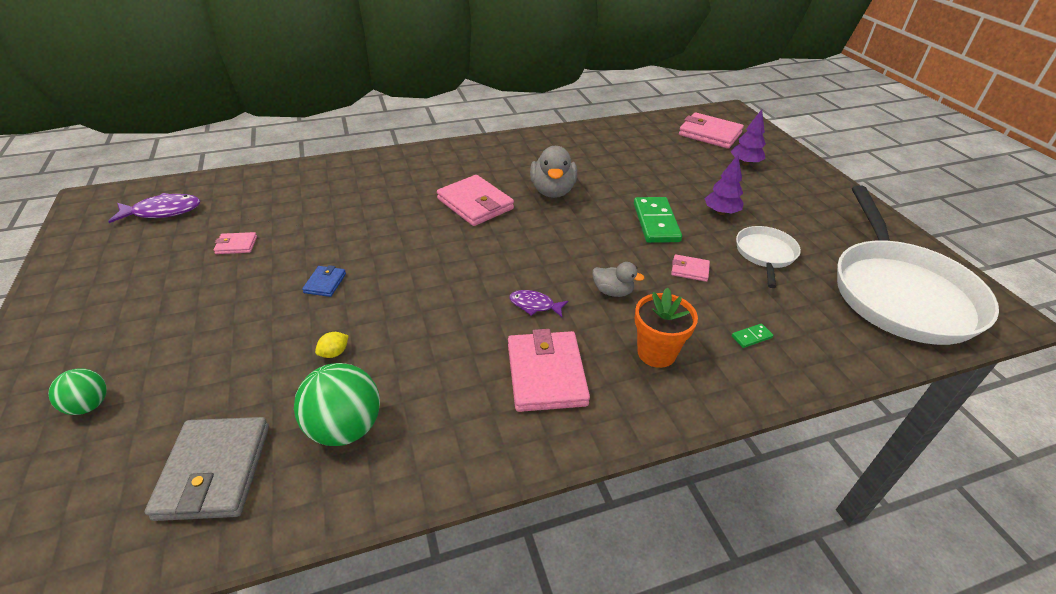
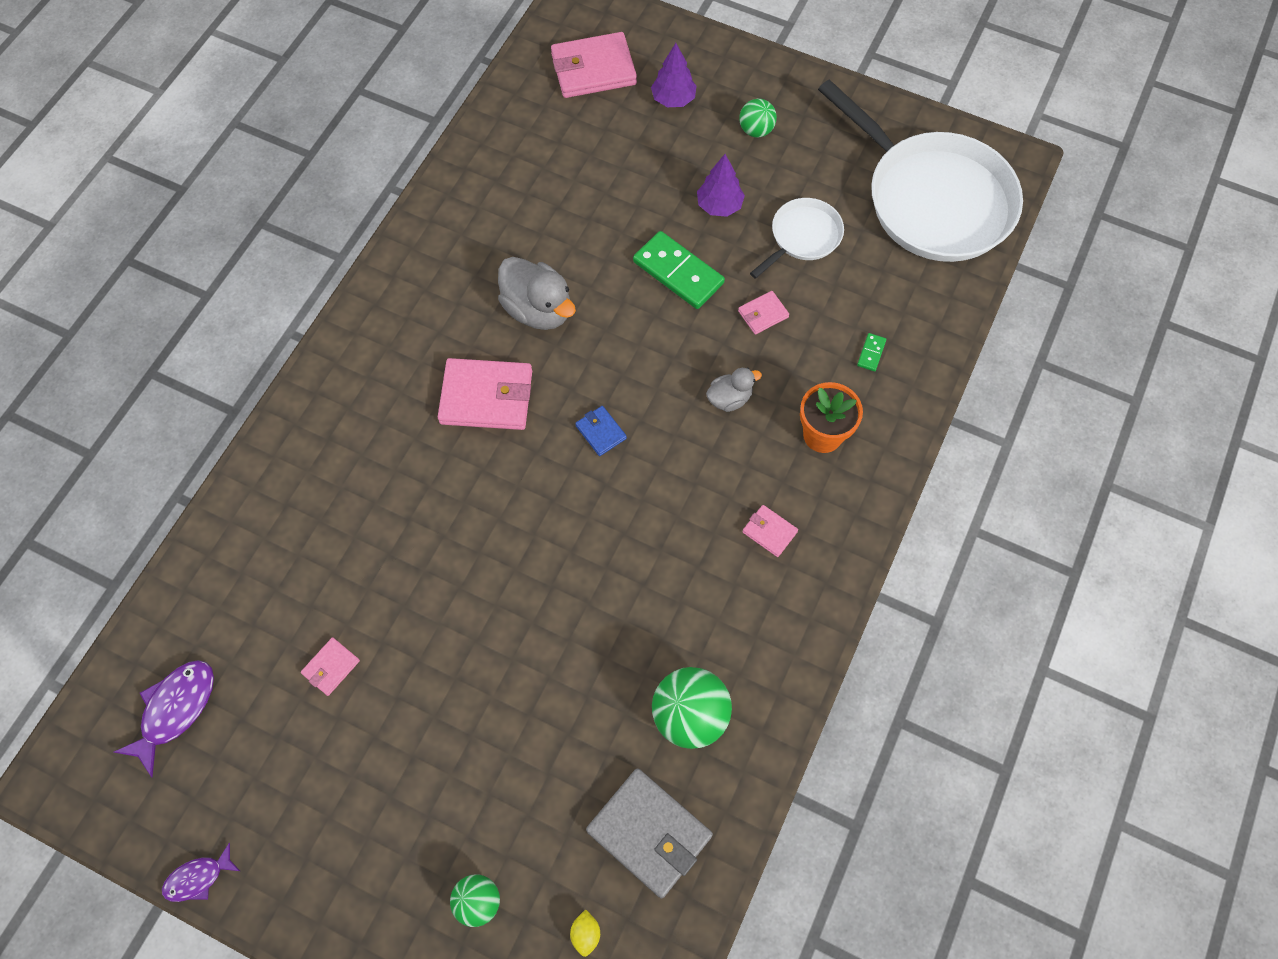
camera: 45 degrees left, 25 degrees up
blue wallet [302,265,346,297] -> blue wallet moved to [575,406,627,456]
yellow lemon [315,332,349,358] -> yellow lemon moved to [570,910,600,957]
pink wallet [508,329,590,412] -> pink wallet [742,505,798,557], size x0.49
purple fish [509,290,568,317] -> purple fish moved to [162,843,240,902]
white pan [736,226,801,288] -> white pan turned 75 degrees clockwise [750,198,844,279]
none -> green ball [739,99,777,137]

